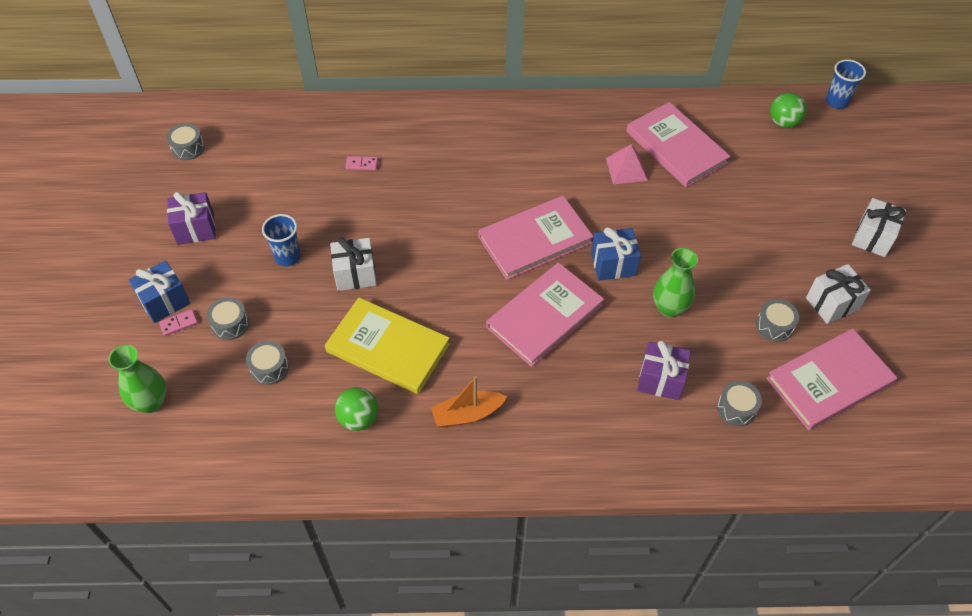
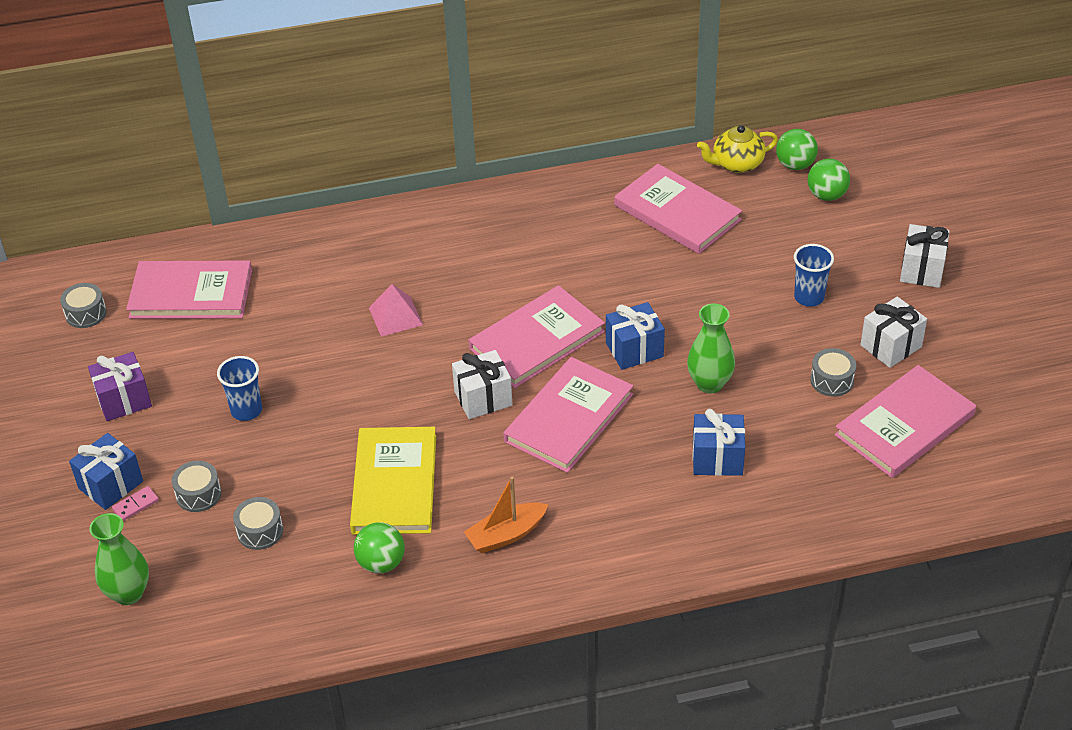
camera: 10 degrees left, 10 degrees down
yellow book [325,298,450,394] -> yellow book turned 75 degrees clockwise [350,427,436,535]
white gift [330,237,377,291] -> white gift moved to [452,350,512,419]
pink domino [346,156,378,170] -> none
pink pyramid [606,144,648,184] -> pink pyramid moved to [369,284,423,337]
purple gift [637,341,691,400] -> blue gift [692,409,745,476]
grey drum [717,381,762,426] -> none
blue cup [826,59,866,109] -> blue cup moved to [794,244,834,307]
none -> pink book [126,260,252,319]
none -> yellow teapot [697,125,778,173]
none -> green ball [808,159,850,201]

